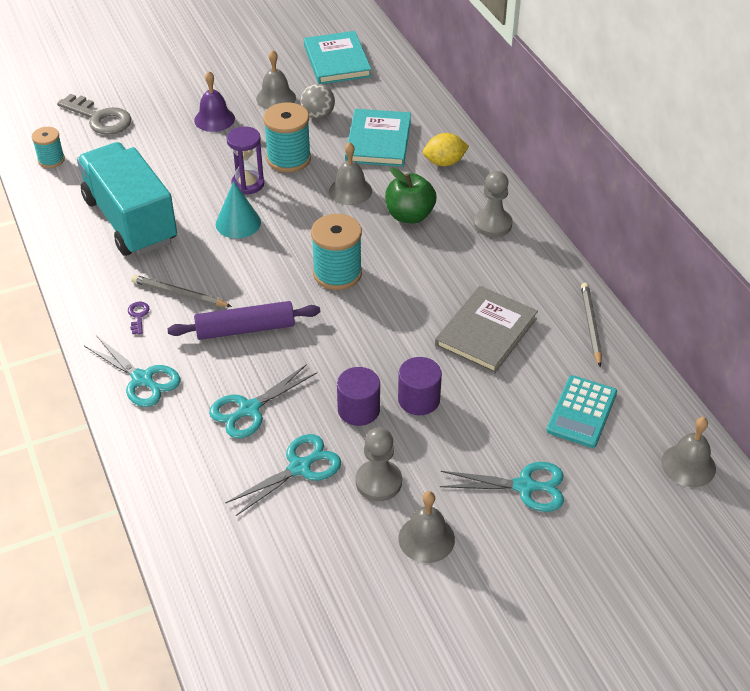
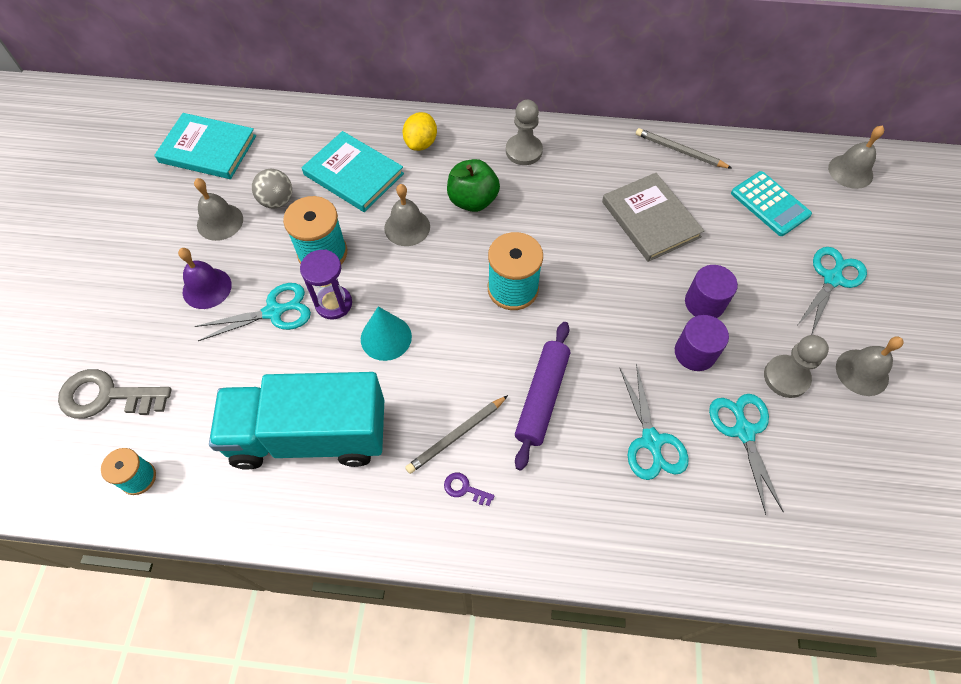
camera: 60 degrees left, 15 degrees up
grey key [57,94,132,135] -> grey key turned 150 degrees counterclockwise [58,369,172,419]
turquoise scissors [84,336,180,407] -> turquoise scissors moved to [195,283,311,341]

